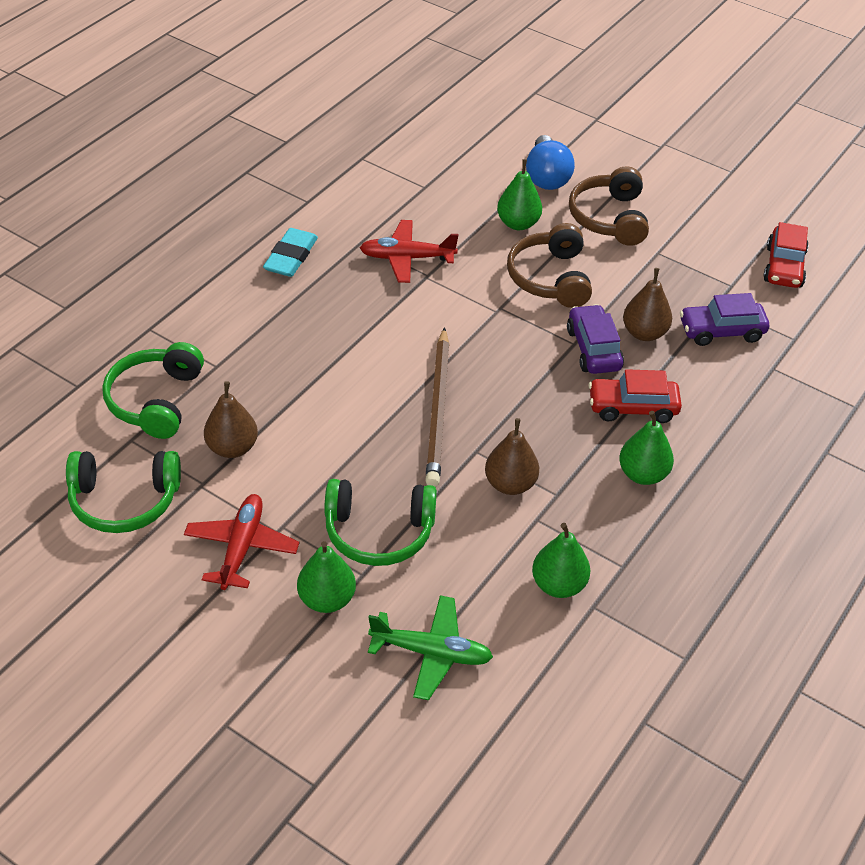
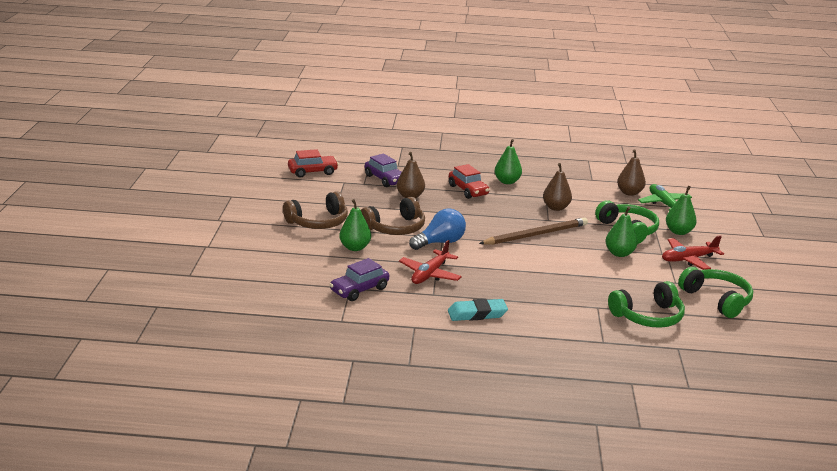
camera: 120 degrees left, 20 degrees down
brown pear [204,381,258,458] -> brown pear moved to [617,149,646,196]
red plane [360,220,459,283] -> red plane turned 60 degrees clockwise [399,240,462,284]
blue light bulb [526,135,575,190] -> blue light bulb moved to [409,208,466,250]
green pear [532,523,590,598] -> green pear moved to [605,207,638,257]
purple car [567,304,624,374] -> purple car moved to [329,258,389,301]

